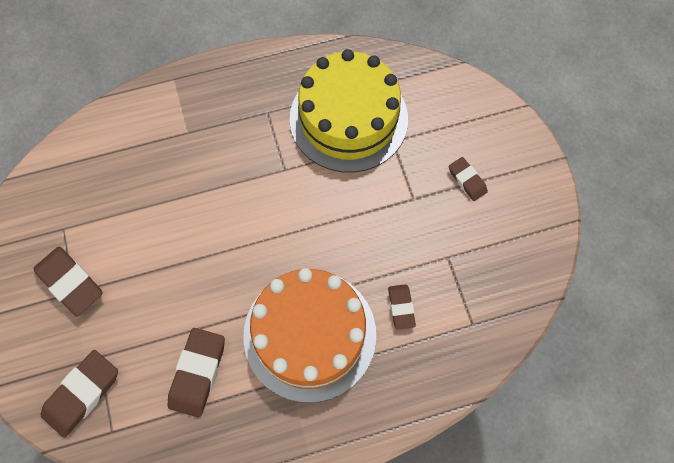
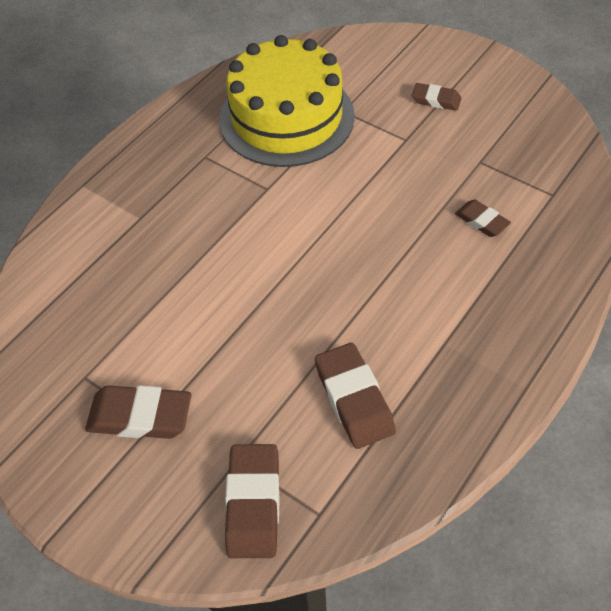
camera: 35 degrees left, 15 degrees down
orange cake [243,268,376,403] -> none

